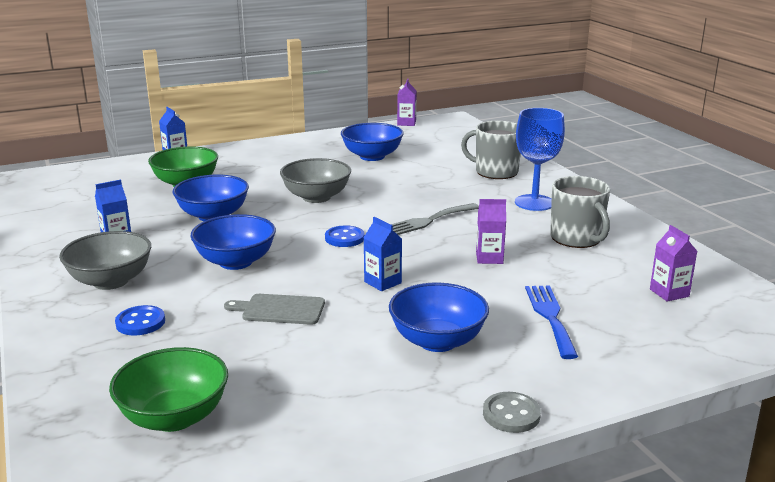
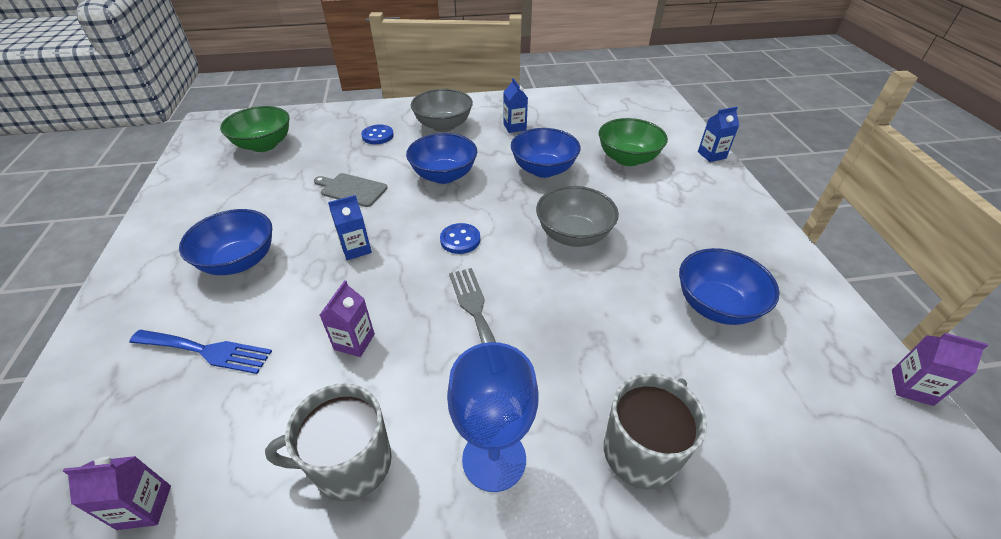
camera: 105 degrees right, 20 degrees up
grey cutting board [224,294,325,325] -> grey cutting board turned 90 degrees counterclockwise [314,173,388,207]
grey button [483,392,541,433] -> none

